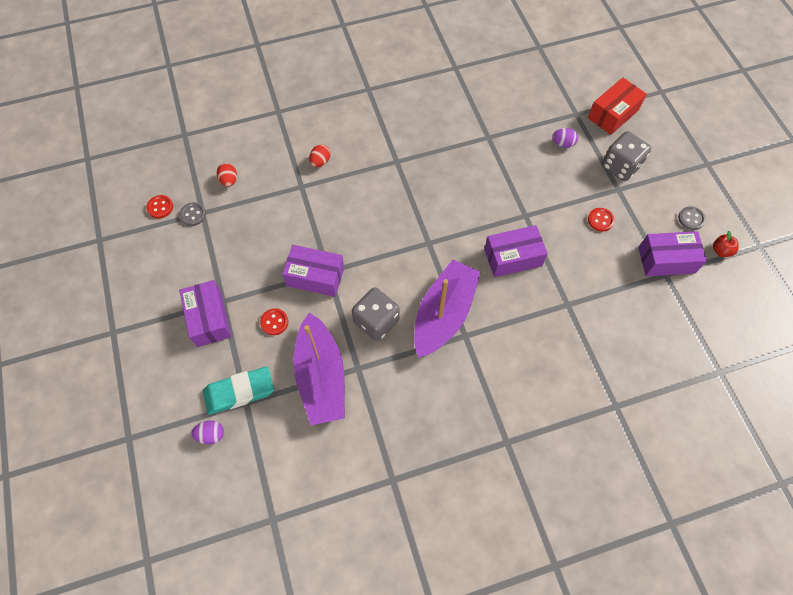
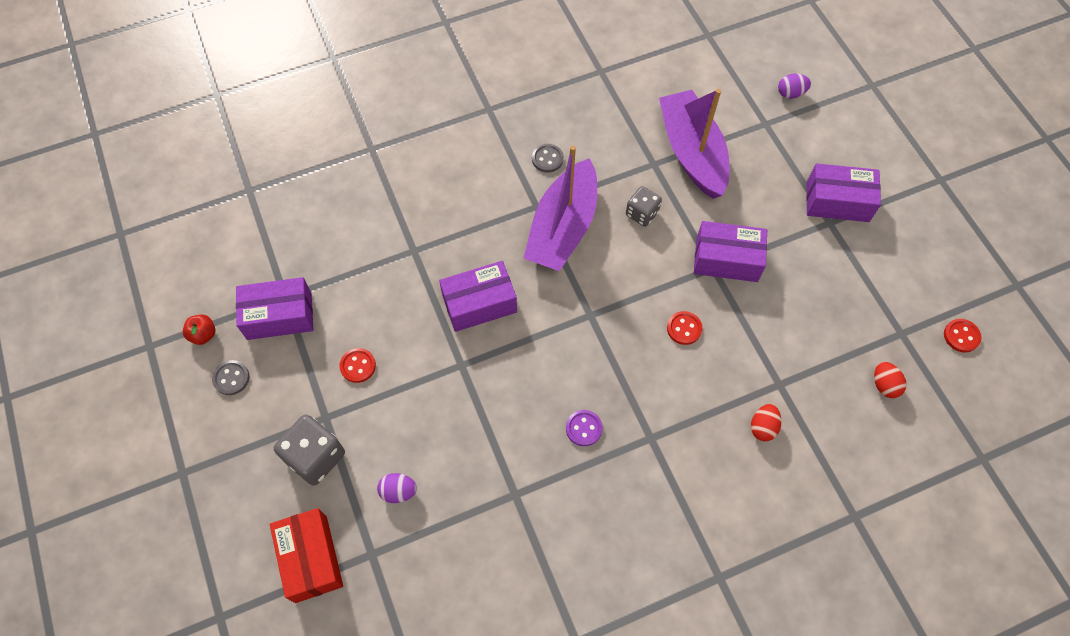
camera: 175 degrees right, 0 degrees up
grey button [179,202,206,226] -> grey button moved to [532,144,564,173]
purple box [179,280,232,347] -> purple box turned 60 degrees counterclockwise [806,163,881,222]
turquoise eraser [203,366,274,415] -> none
red button [260,308,289,335] -> red button moved to [667,311,702,345]
grey dice [352,287,400,341] -> grey dice [626,186,662,227], size x0.63
red box [588,77,647,135] -> red box turned 60 degrees counterclockwise [270,508,343,603]
none -> purple button [566,410,603,446]

